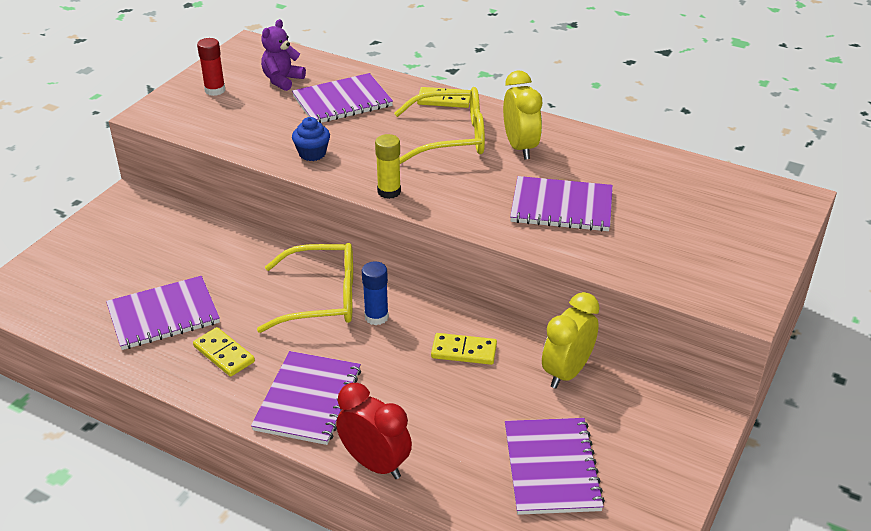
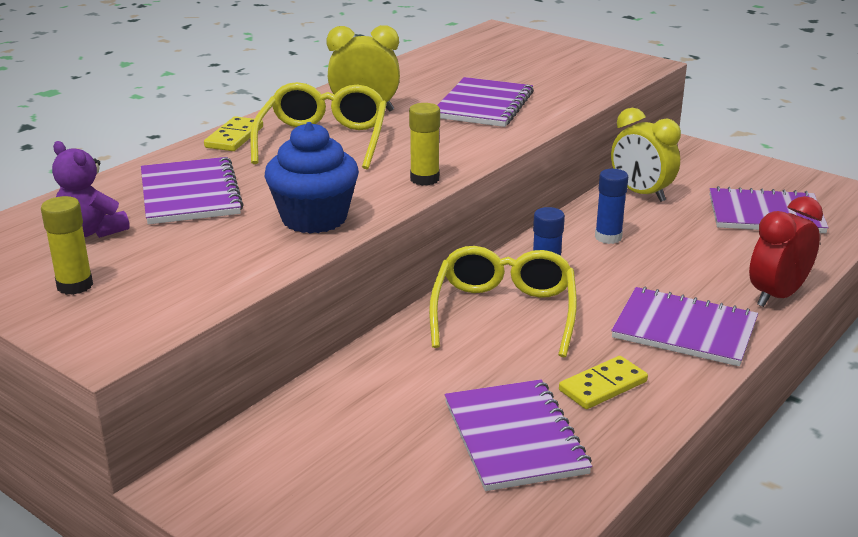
camera: 80 degrees left, 10 degrees down
red glue stick [197,38,225,96] -> yellow glue stick [41,196,93,295]
blue cupcake [292,117,330,161] -> blue cupcake [265,122,359,234], size x1.72
yellow domino [431,333,497,365] -> blue glue stick [595,169,628,244]

